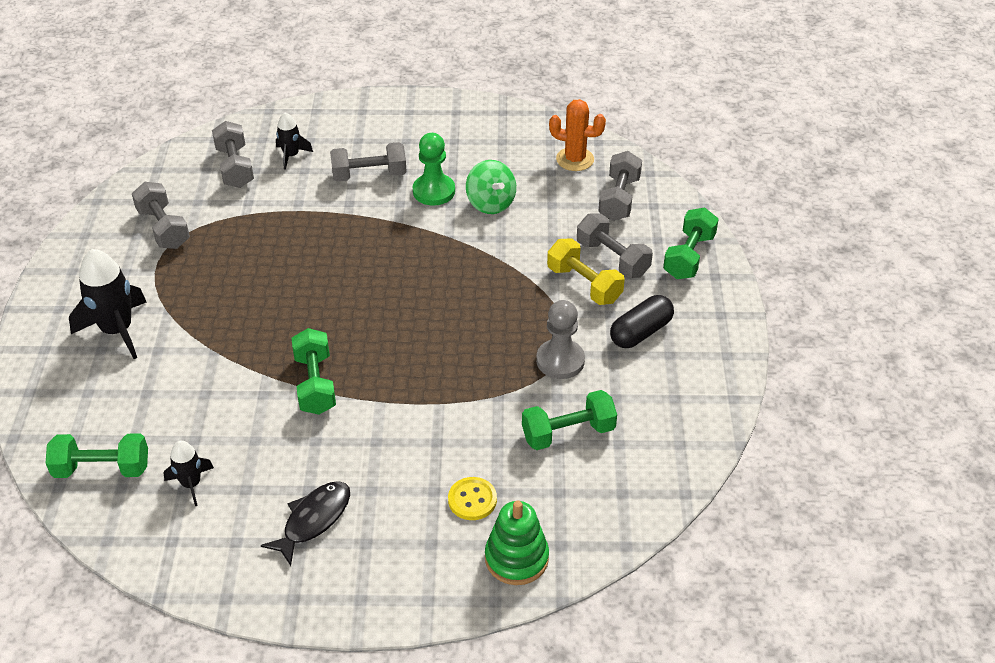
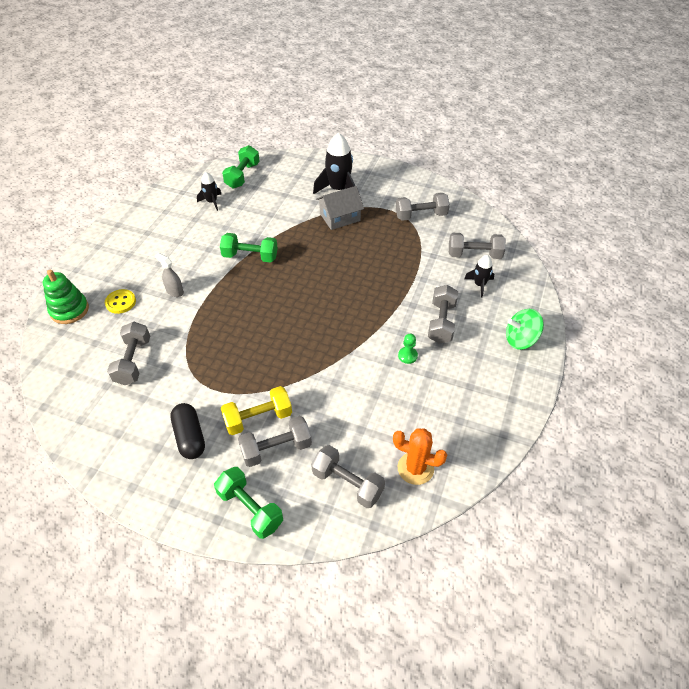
camera: 110 degrees right, 5 degrees up
black fish [261,481,350,566] -> none
green pawn [413,133,455,206] -> green pawn [398,334,418,364], size x0.56
green spinning top [466,160,516,214] -> green spinning top moved to [506,309,544,350]
green dumbbell [522,390,617,450] -> grey dumbbell [107,322,150,385]
grey pawn [536,300,585,379] -> none
orange cactus [549,99,606,171] -> orange cactus turned 75 degrees clockwise [393,428,447,485]
none -> grey spray bottle [155,253,184,297]
none -> grey house [316,186,364,230]

